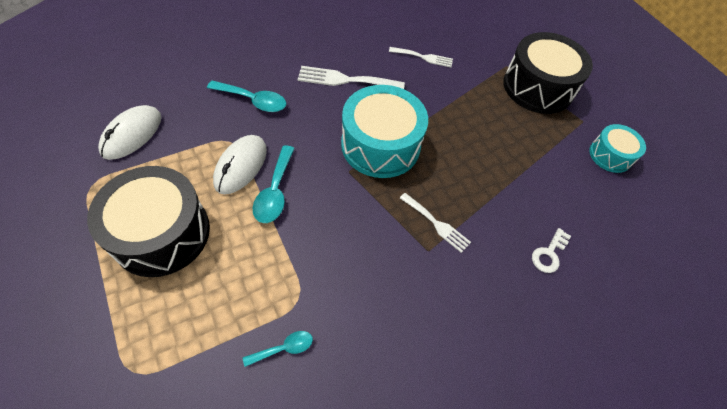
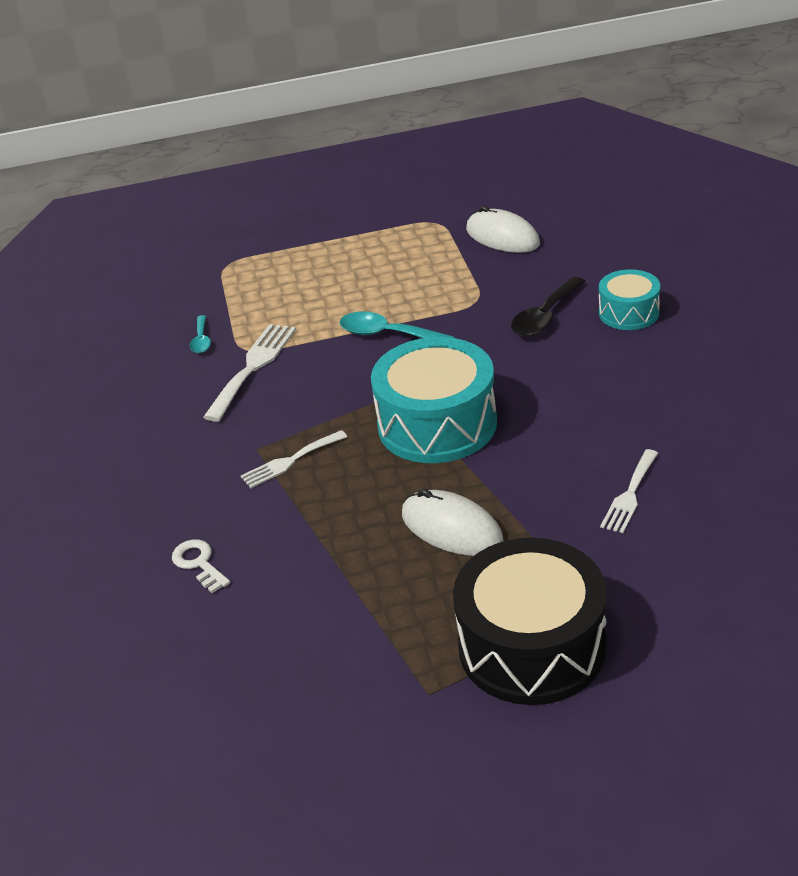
camera: 115 degrees right, 20 degrees down
black drum [87,166,210,277] -> none
turquoise spoon [207,80,286,112] -> black spoon [511,277,586,336]
white mouse [213,135,267,194] -> white mouse moved to [402,488,503,556]
white fork [298,66,405,89] -> white fork moved to [203,324,296,422]
turquoise drum [589,124,646,173] -> turquoise drum moved to [599,269,660,330]

